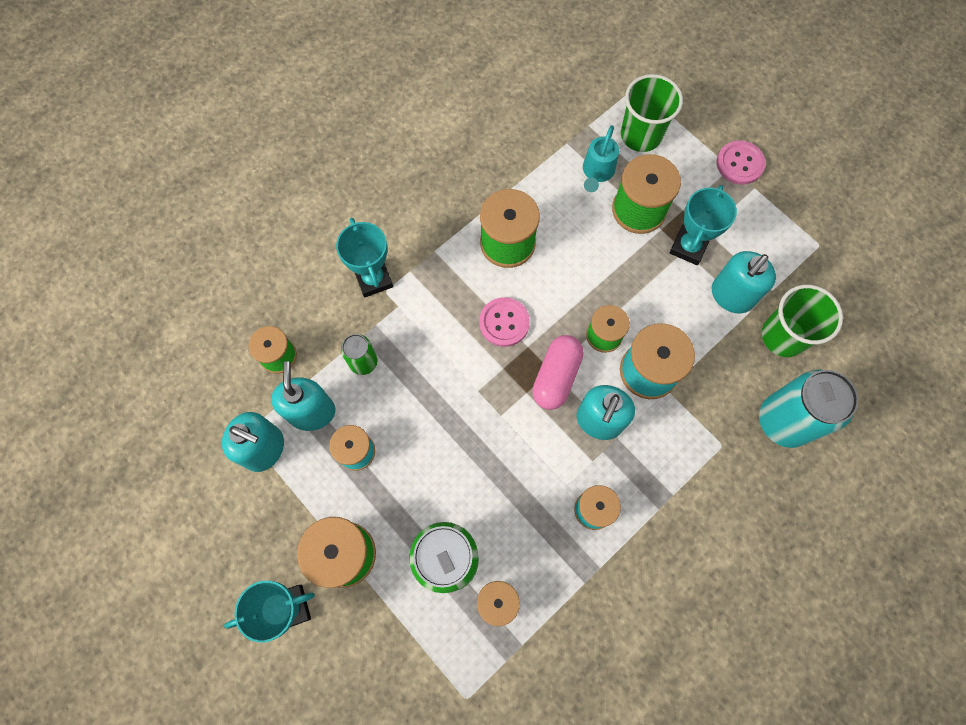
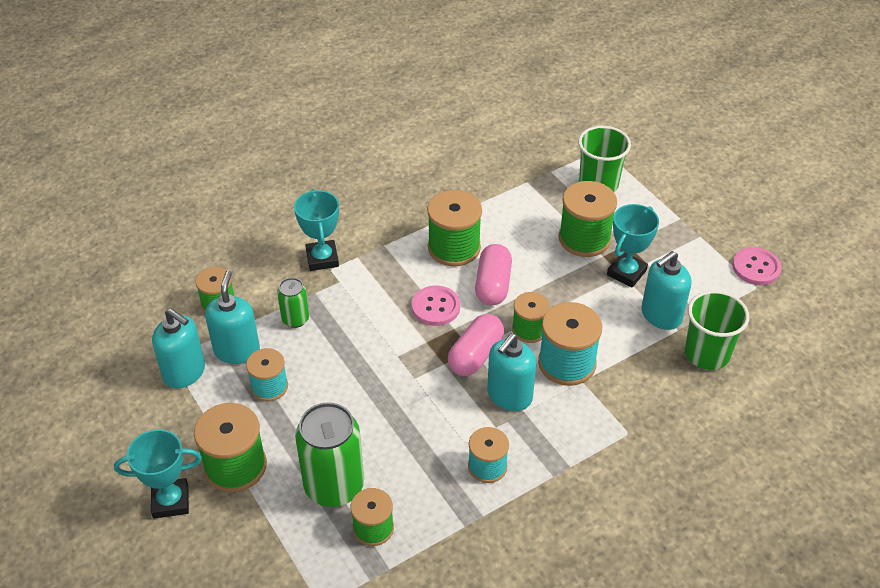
camera: 10 degrees right, 25 degrees down
turquoise watering can [583,125,619,192] -> none
pink button [717,140,766,185] -> pink button moved to [733,247,782,285]
turquoise can [759,370,858,448] -> none
none -> pink capsule [475,244,512,306]

